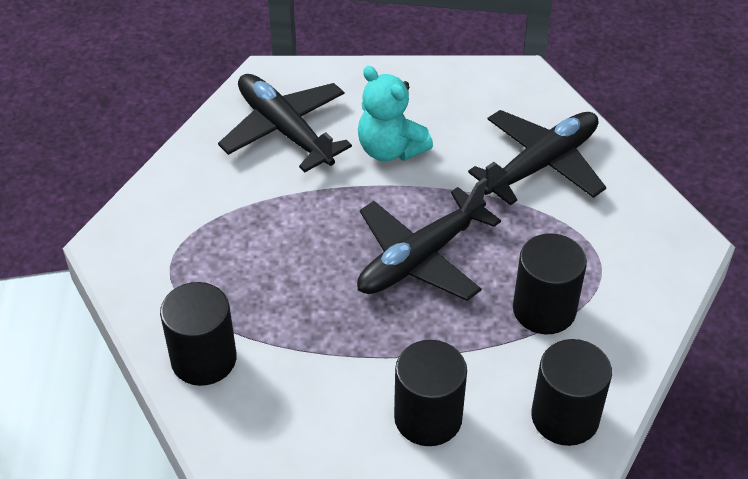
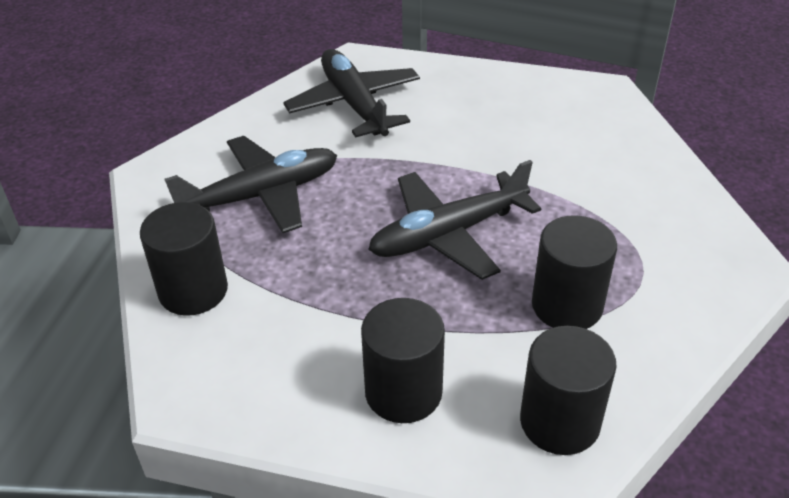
camera: 15 degrees right, 5 degrees down
turquoise teddy bear [358,66,433,161] -> none
black plane [468,110,606,205] -> black plane moved to [164,136,337,233]

